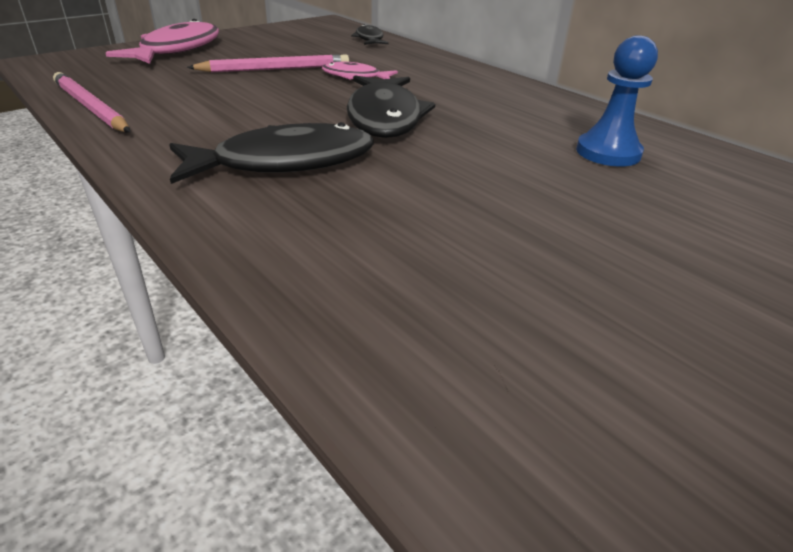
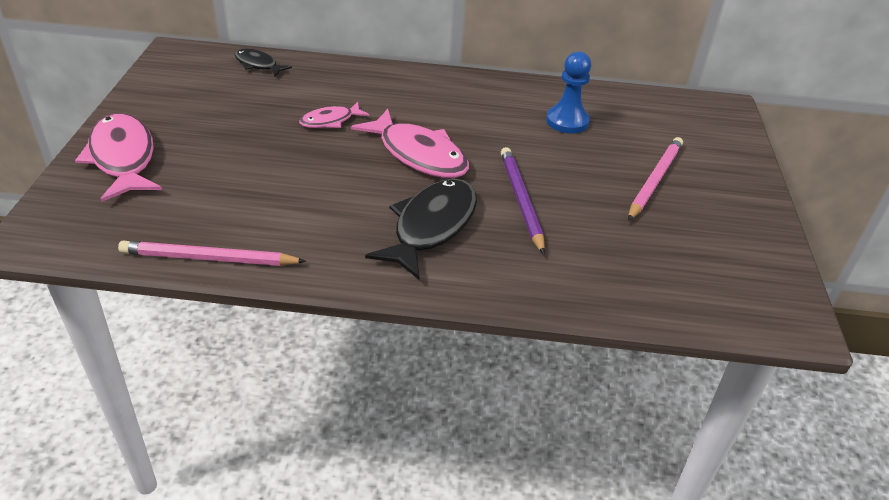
camera: 45 degrees left, 5 degrees up
pink pencil [187,54,349,72] -> pink pencil moved to [628,137,683,221]
black fish [347,76,435,138] -> pink fish [351,109,469,178]
none -> purple pencil [501,147,545,254]

